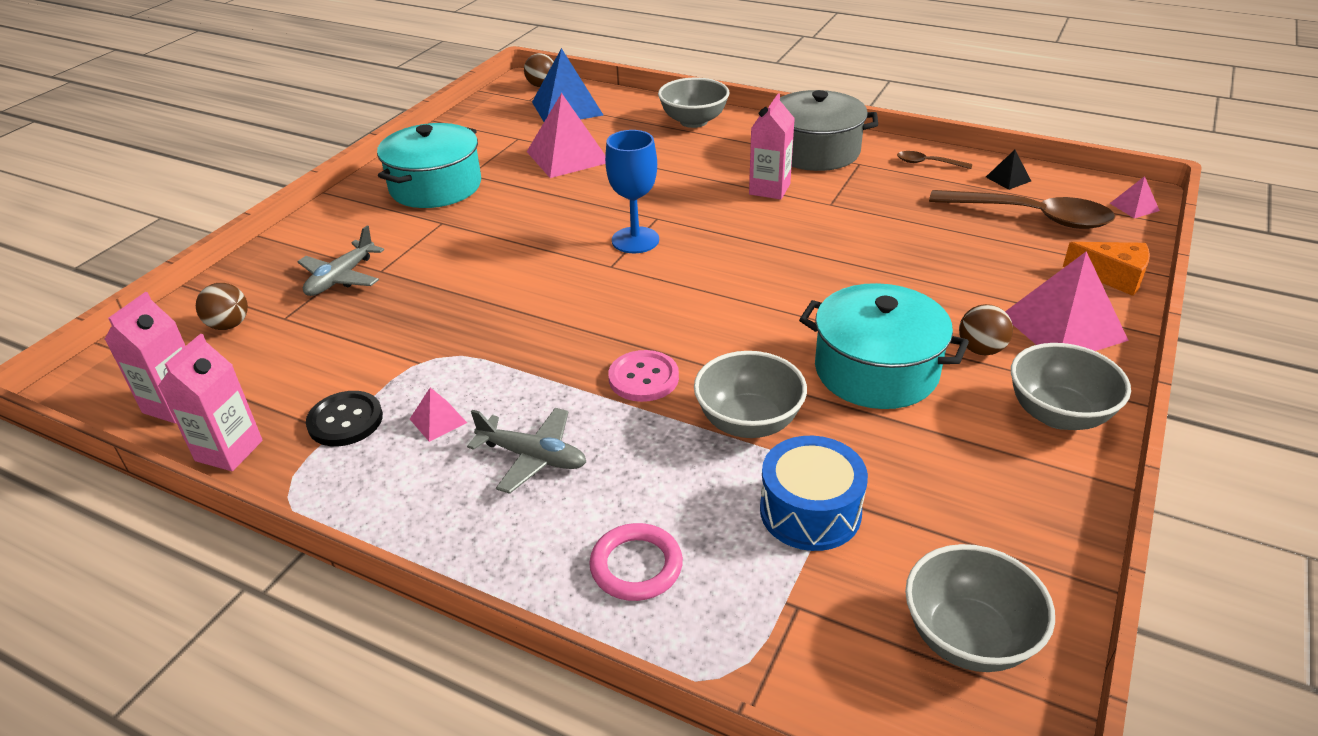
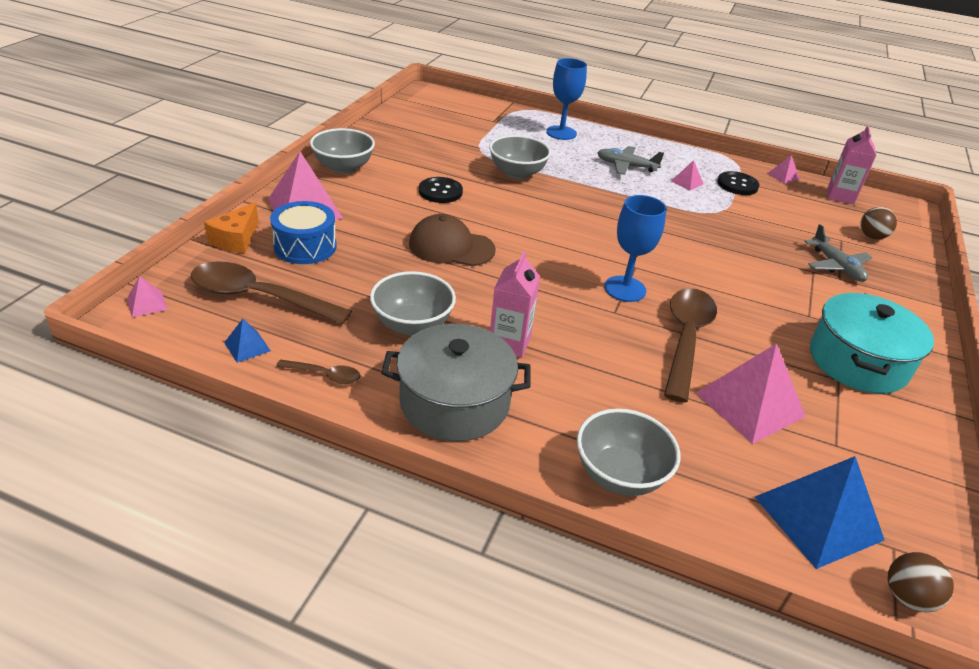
camera: 170 degrees right, 0 degrees up
pink carton [158,334,263,471] -> pink pyramid [767,155,800,184]
grey plane [298,226,384,296] -> grey plane turned 135 degrees clockwise [804,224,872,282]
pink ring [589,523,683,601] -> blue goblet [546,58,587,140]
pink button [608,350,679,402] -> none
blue drum [760,436,868,551] -> blue drum moved to [270,201,337,264]
turquoise pot [799,283,969,409] -> black button [419,177,463,203]
grey bowl [905,544,1055,672] -> grey bowl moved to [370,271,456,336]
brown ball [959,304,1013,355] -> none
black pyramid [986,150,1031,190] -> blue pyramid [224,319,271,363]
orange cheese [1063,242,1150,296] -> orange cheese turned 90 degrees counterclockwise [204,202,259,253]
none -> brown cap [409,214,496,266]
none -> brown spoon [664,288,717,403]

